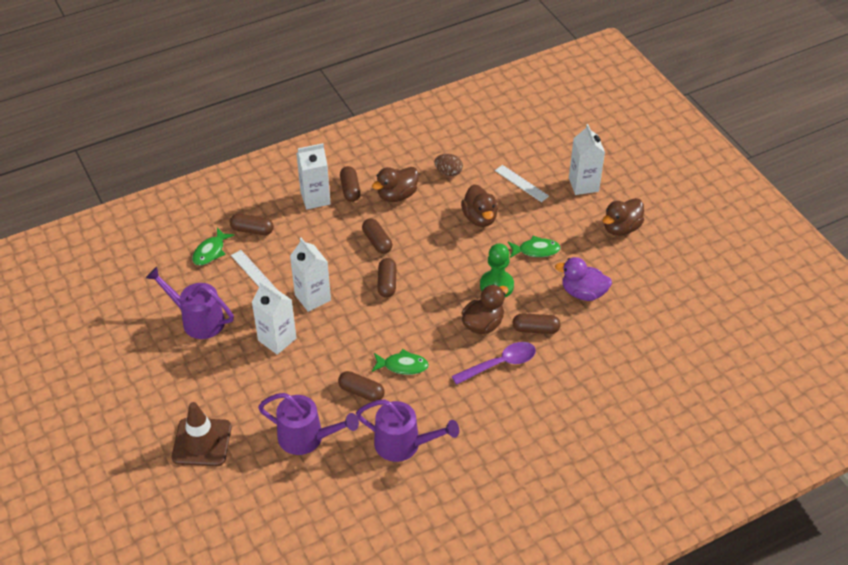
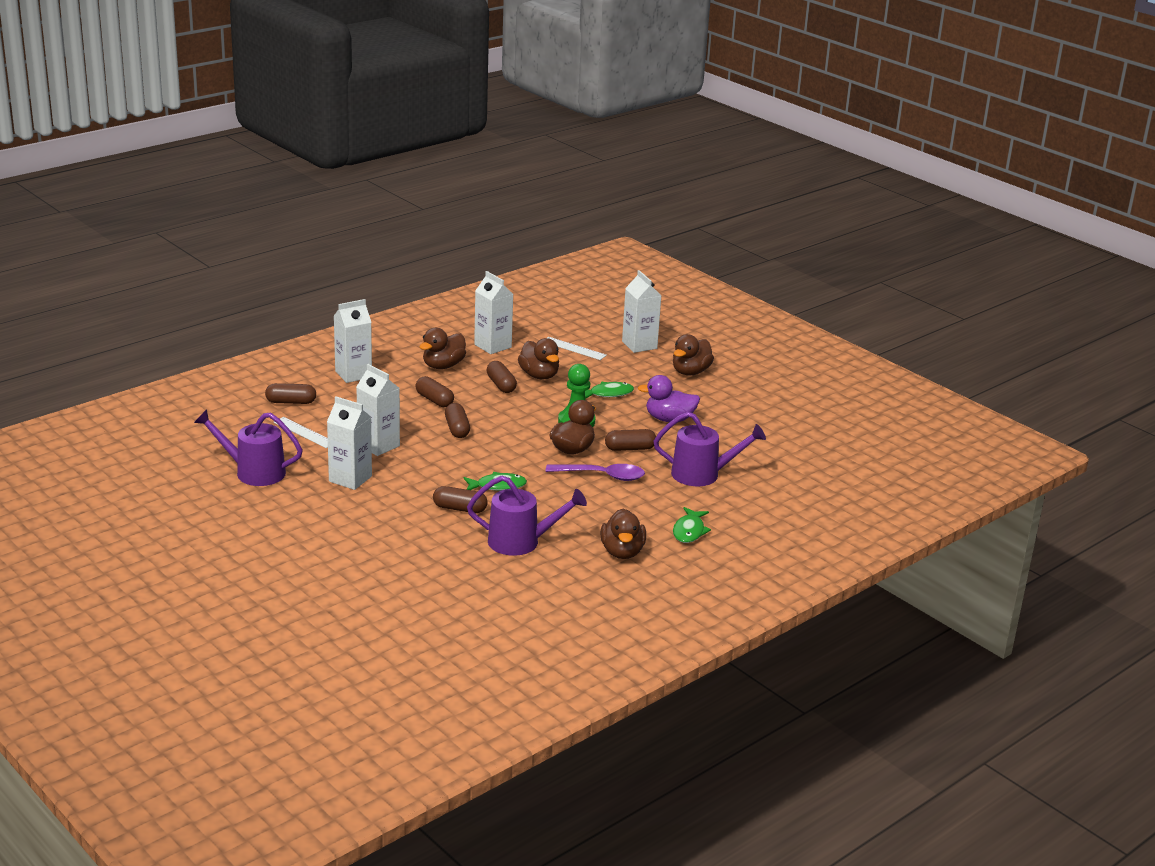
camera: 15 degrees left, 20 degrees down
brown traffic cone [172,402,232,466] -> none
green fish [192,228,235,266] -> green fish moved to [673,507,711,543]
purple watering can [258,393,359,455] -> purple watering can moved to [654,412,766,486]
brown capsule [340,166,361,202] -> brown capsule moved to [486,361,517,393]
brown egg [434,154,463,176] -> white carton [474,271,513,354]
purple spoon [452,342,536,385] -> purple spoon turned 45 degrees clockwise [546,464,645,481]
none -> brown duck [600,508,646,559]

